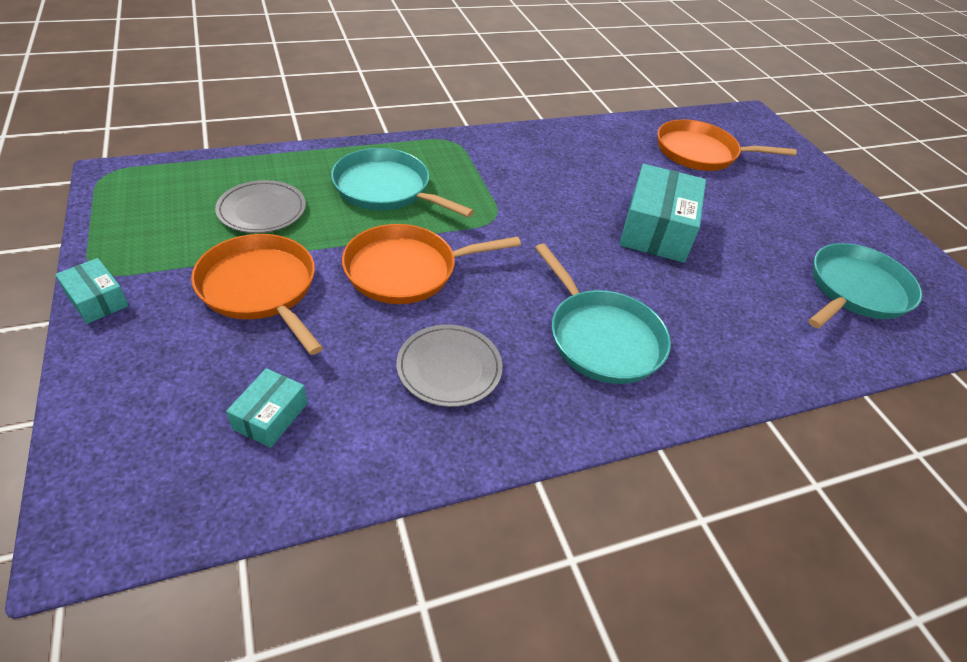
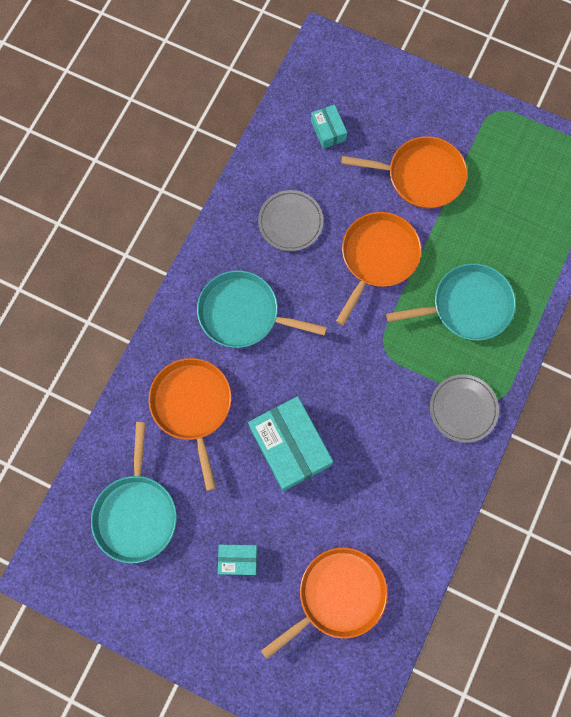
camera: 140 degrees right, 30 degrees up
turquoise box [55,258,129,324] -> turquoise box moved to [218,544,257,575]
grey plate [215,180,306,233] -> grey plate moved to [430,374,499,443]
none -> orange pan [149,358,231,491]

